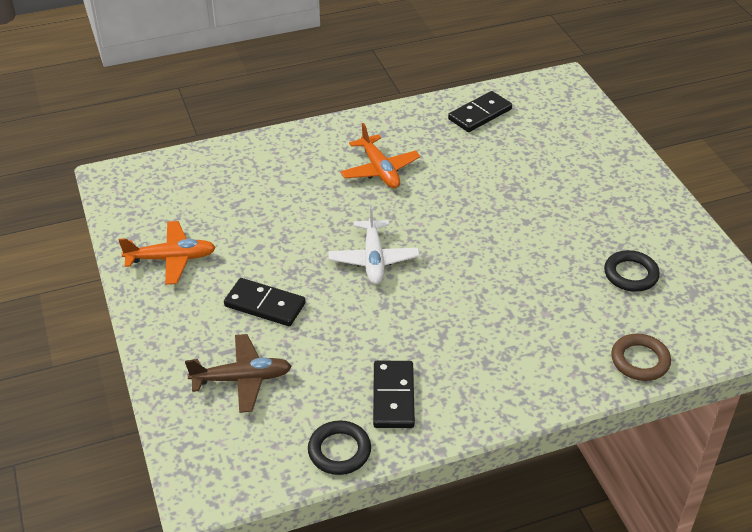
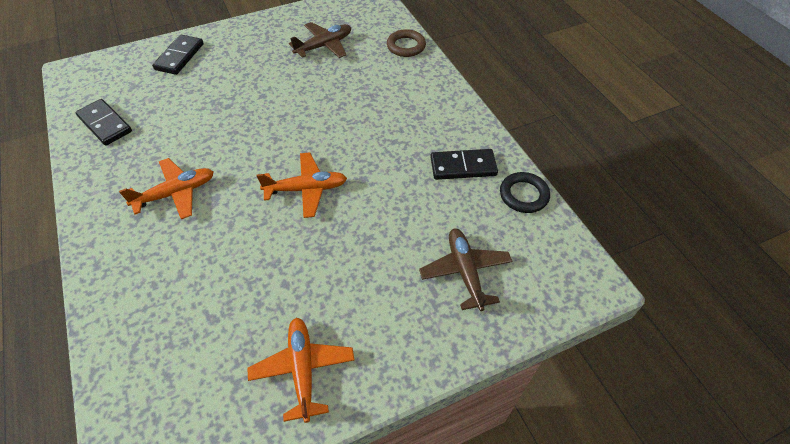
camera: 95 degrees left, 10 degrees up
black domino [224,278,306,326] -> black domino moved to [152,35,204,75]
white plane [328,205,420,284] -> orange plane [257,152,347,218]
black ring [604,250,660,292] -> brown plane [289,22,351,58]

